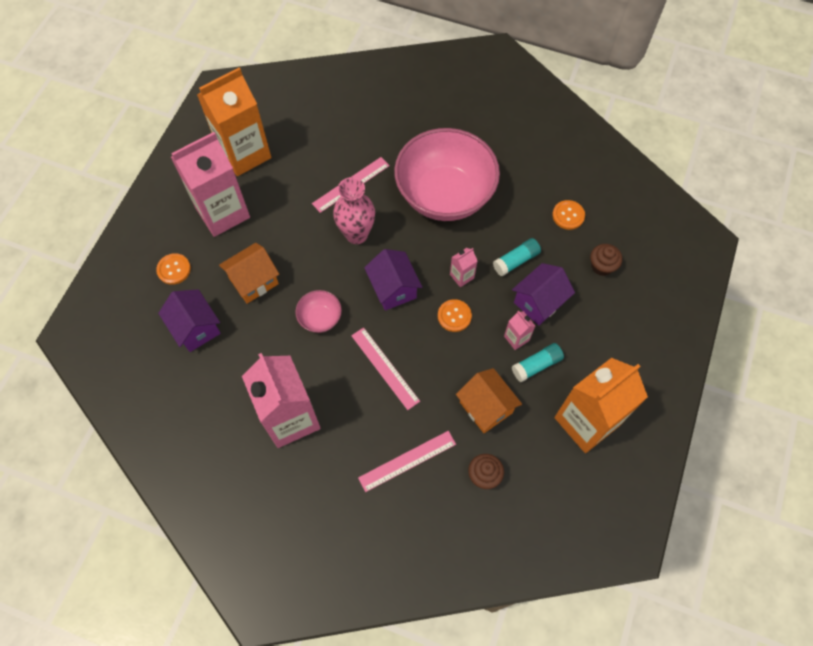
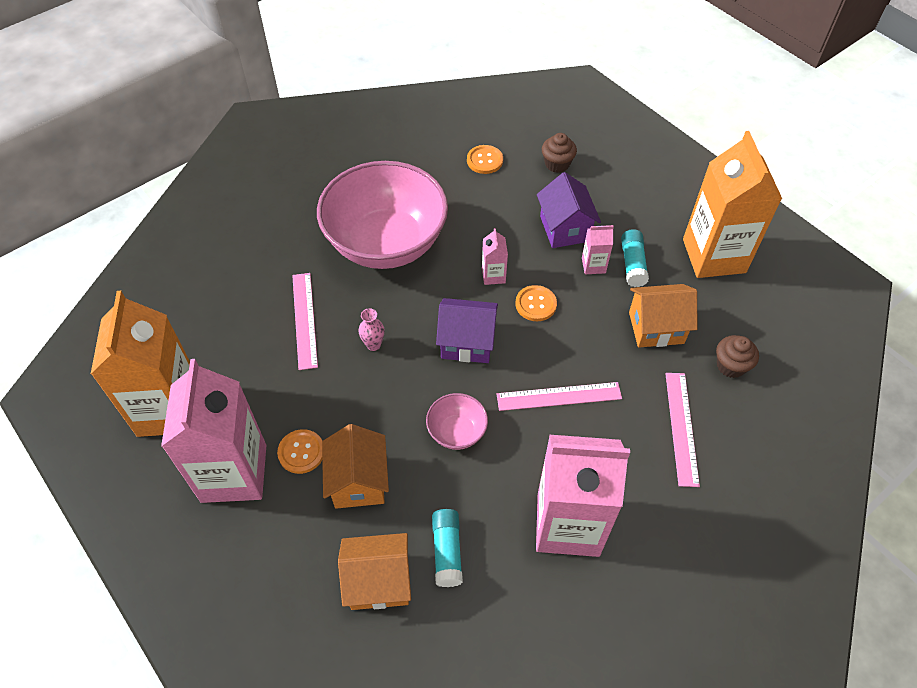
camera: 60 degrees left, 10 degrees down
orange button [156,253,191,285] -> orange button moved to [277,429,322,474]
purple house [158,290,221,352] -> orange house [338,533,411,610]
pink vase [333,177,375,244] -> pink vase [359,308,384,351], size x0.48
turquoise glue stick [493,238,541,276] -> turquoise glue stick moved to [432,509,463,587]

